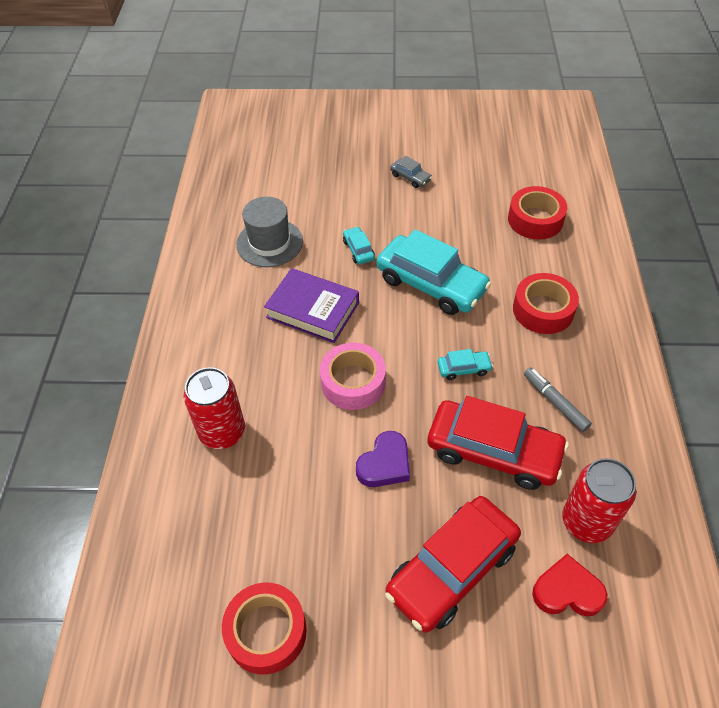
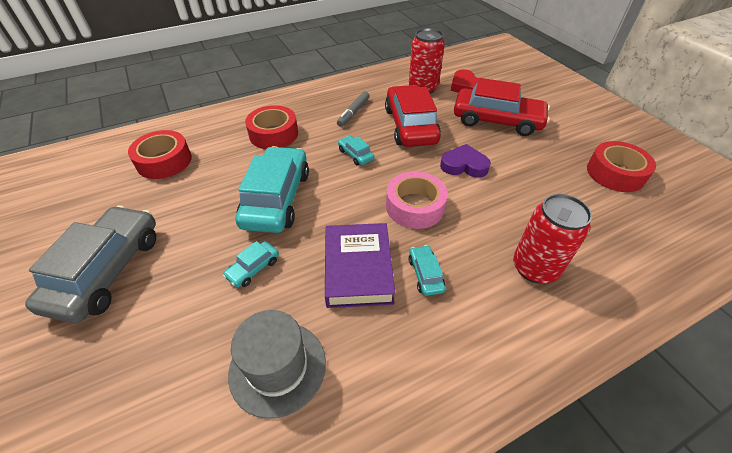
camera: 120 degrees left, 5 degrees down
grey car [390,156,432,188] -> grey car [25,206,156,323], size x2.30
none -> turquoise car [408,245,445,296]

